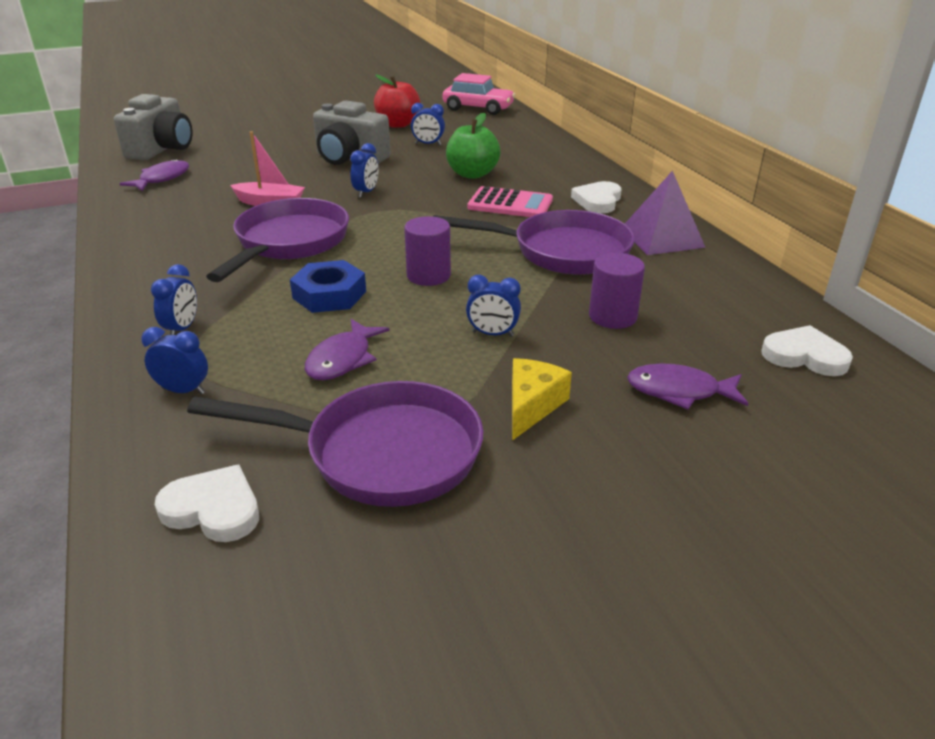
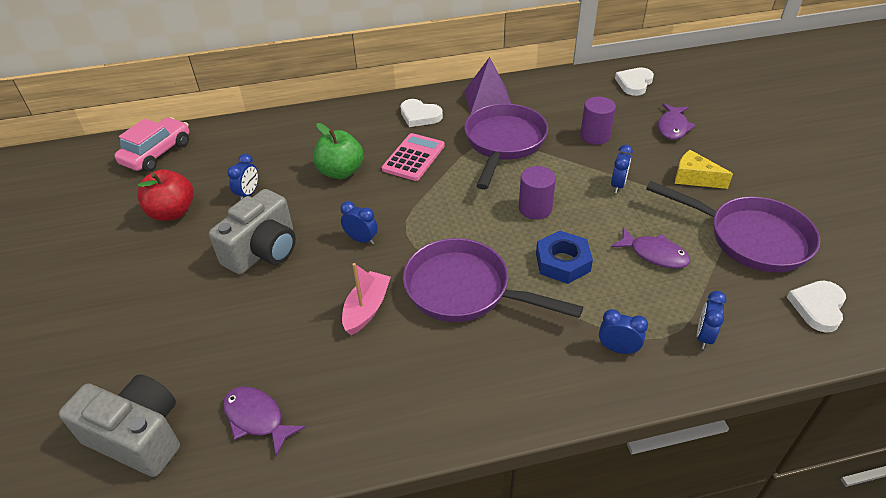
camera: 80 degrees left, 10 degrees up
purple pan [187,381,483,507] -> purple pan turned 105 degrees clockwise [646,181,820,273]

